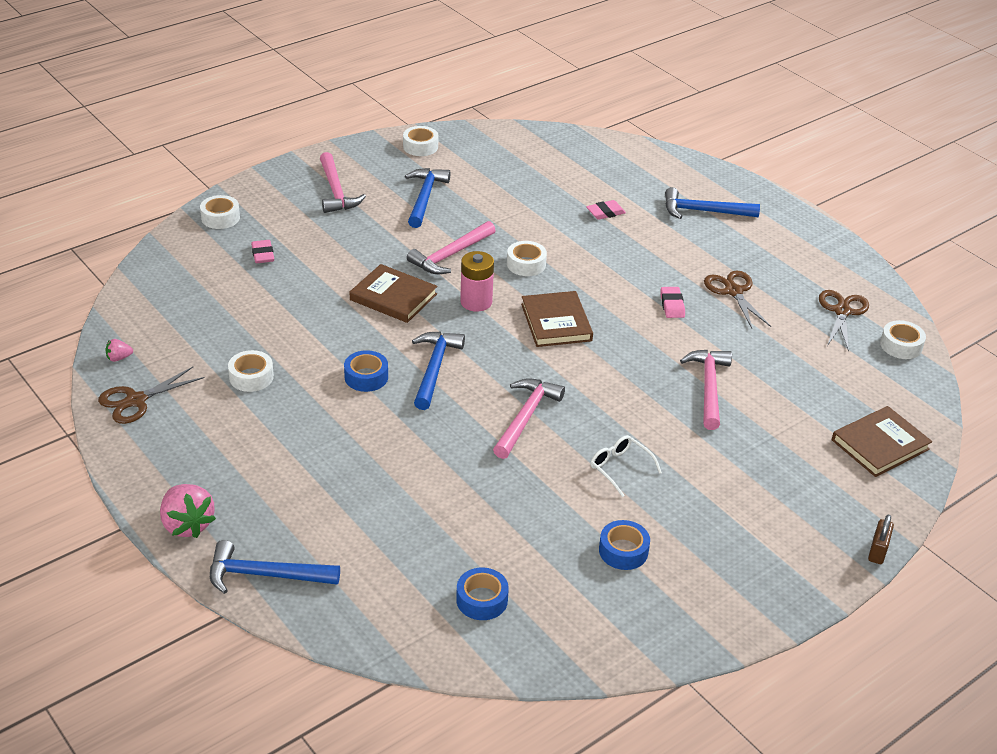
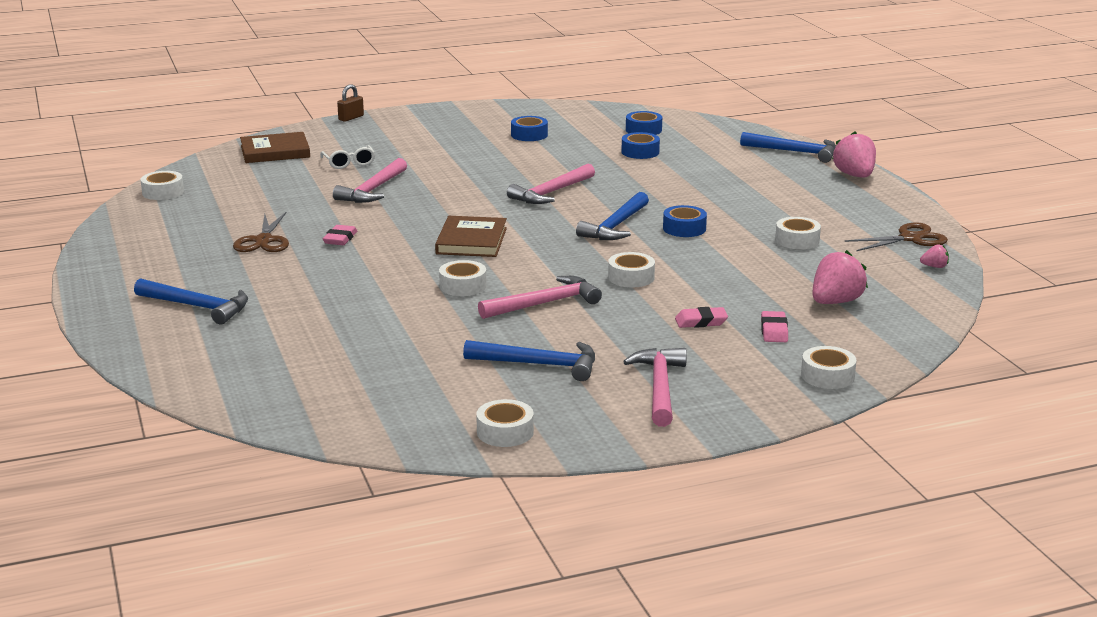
camera: 160 degrees left, 15 degrees down
brown book [350,264,437,323] -> white tape [608,252,655,287]
blue hammer [405,168,450,228] -> blue hammer turned 105 degrees counterclockwise [463,340,595,381]
pink battery [460,251,494,312] -> none
pink eraser [586,200,626,220] -> pink eraser moved to [675,307,728,328]
white glasses [590,435,662,497] -> white glasses moved to [320,145,375,169]
brown scissors [819,290,869,351] -> none
none -> blue tape [621,132,660,159]
none -> pink strawberry [812,250,868,304]

